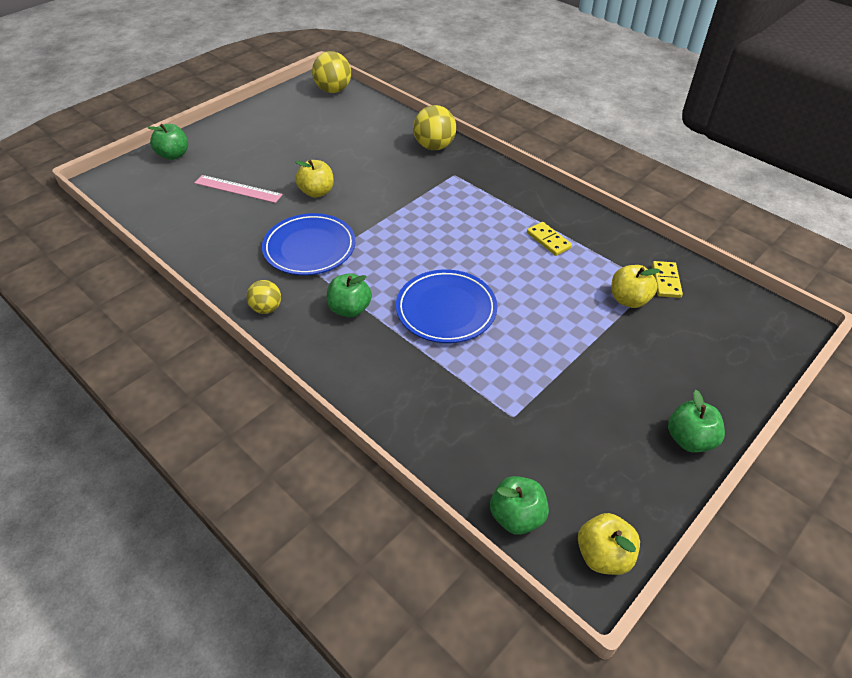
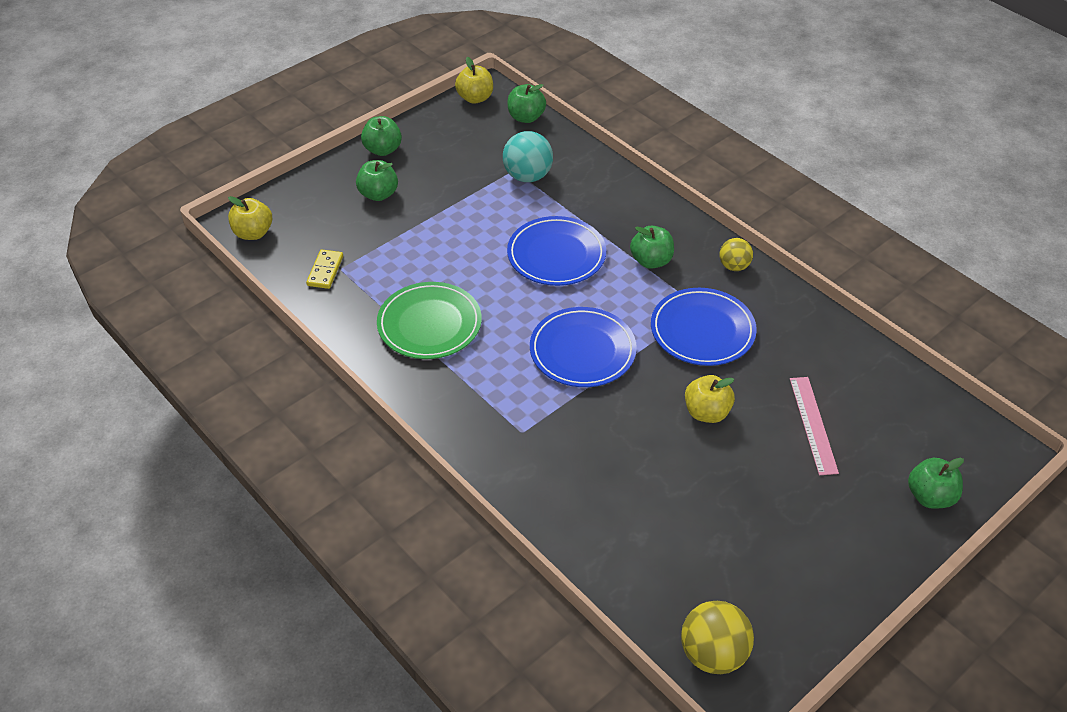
camera: 175 degrees left, 0 degrees up
pink ruler [194,175,283,203] -> pink ruler turned 60 degrees clockwise [790,377,839,475]
yellow ball [413,105,456,150] -> none
yellow domino [527,222,572,256] -> green plate [377,282,482,359]
yellow apple [612,265,660,308] -> yellow apple moved to [228,196,272,240]
none -> green apple [356,160,398,201]
none -> turquoise ball [503,131,553,182]
none -> blue plate [530,307,637,387]

